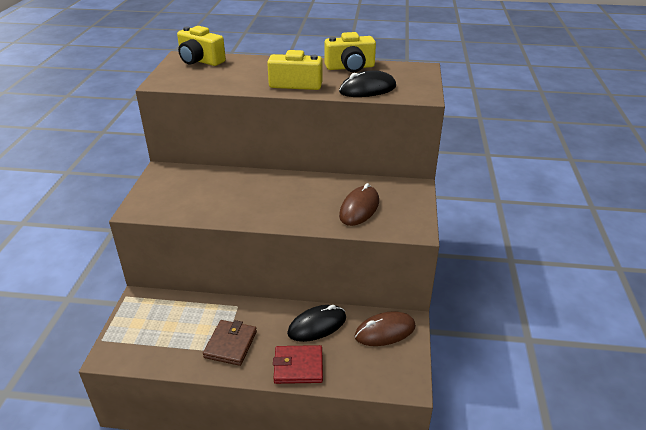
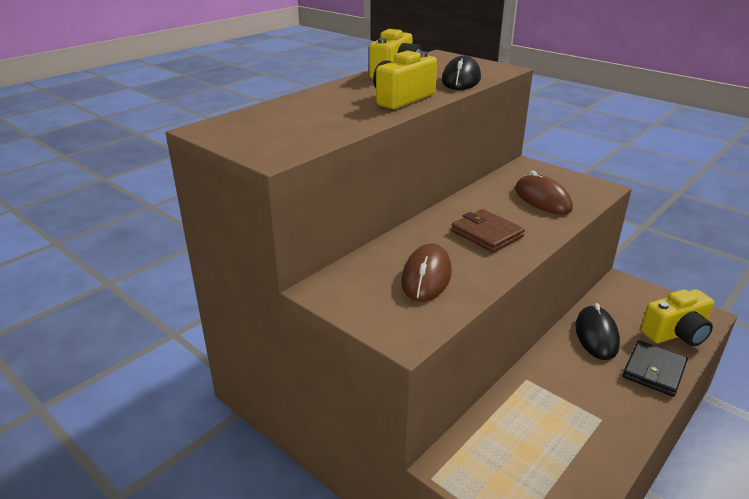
camera: 55 degrees left, 5 degrees down
yellow camera [177,26,226,66] -> yellow camera moved to [641,289,714,346]
brown wallet [203,320,257,366] -> brown wallet moved to [451,209,525,252]
red wallet [273,345,323,384] -> black wallet [622,340,688,397]
brown mouse [355,311,416,346] -> brown mouse moved to [401,243,452,302]

